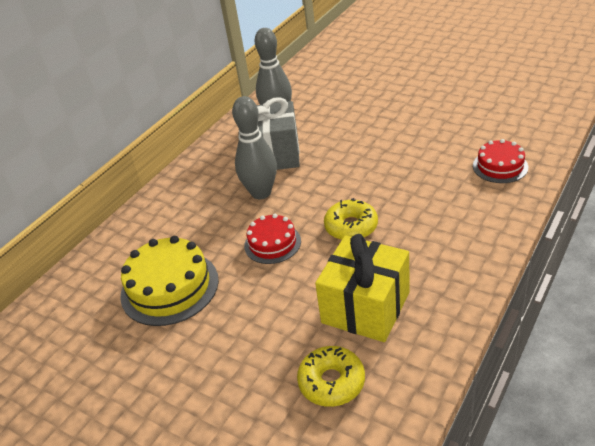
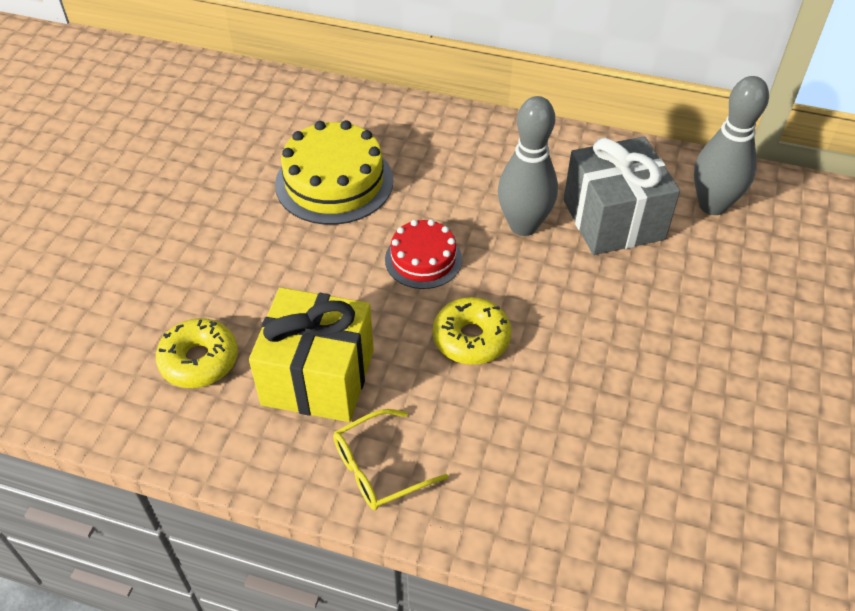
camera: 70 degrees right, 10 degrees up
red cake [473,139,528,183] -> none
none -> yellow glasses [333,409,448,510]

